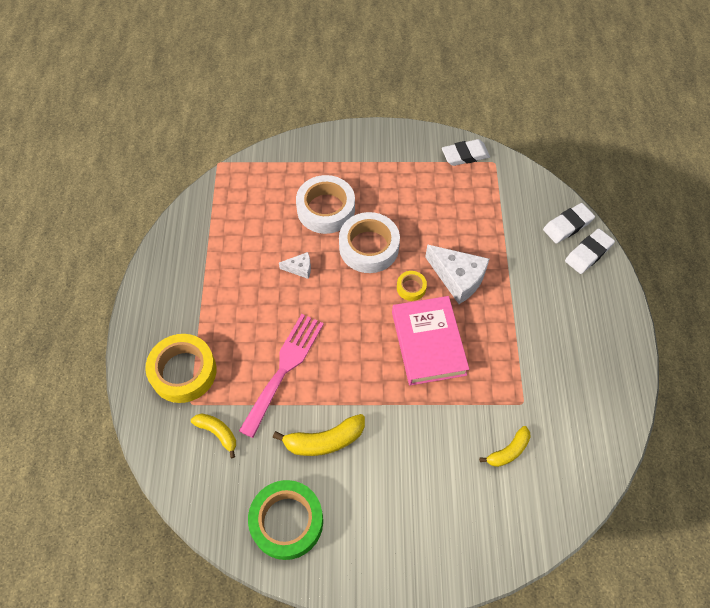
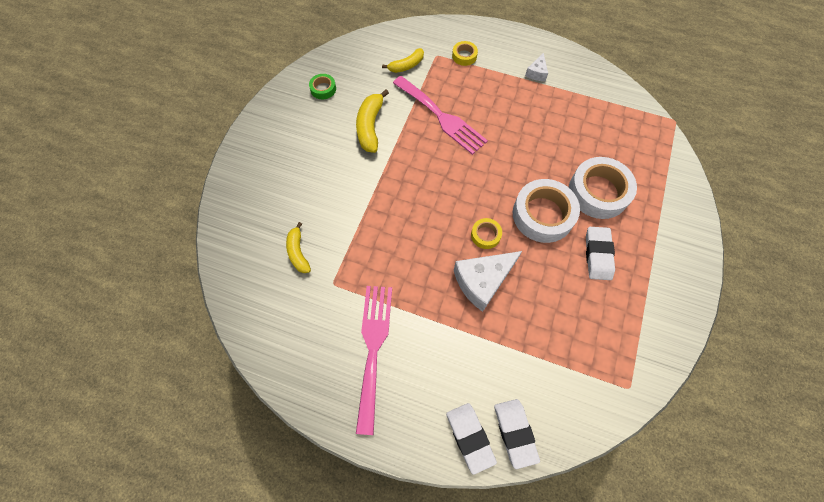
camera: 110 degrees right, 5 degrees up
yellow tape [145,334,216,403] -> yellow tape [452,41,478,66], size x0.48
green tape [248,480,323,560] -> green tape [309,74,336,99], size x0.48
white cheese [279,252,311,279] -> white cheese moved to [525,53,548,81]
pink book [392,296,469,386] -> none
white eraser [442,139,490,166] -> white eraser moved to [586,227,615,280]
none -> pink fork [356,286,392,435]

